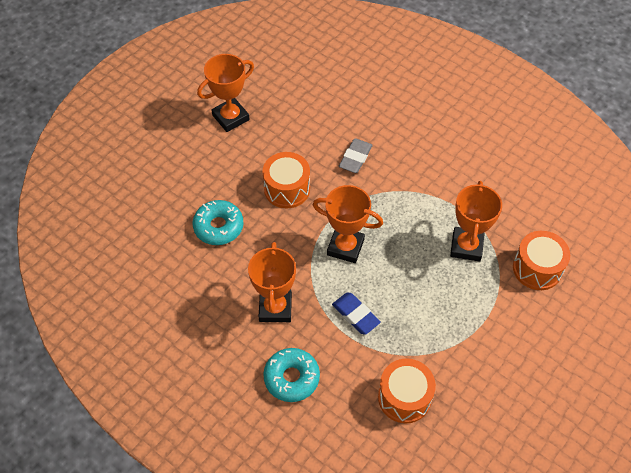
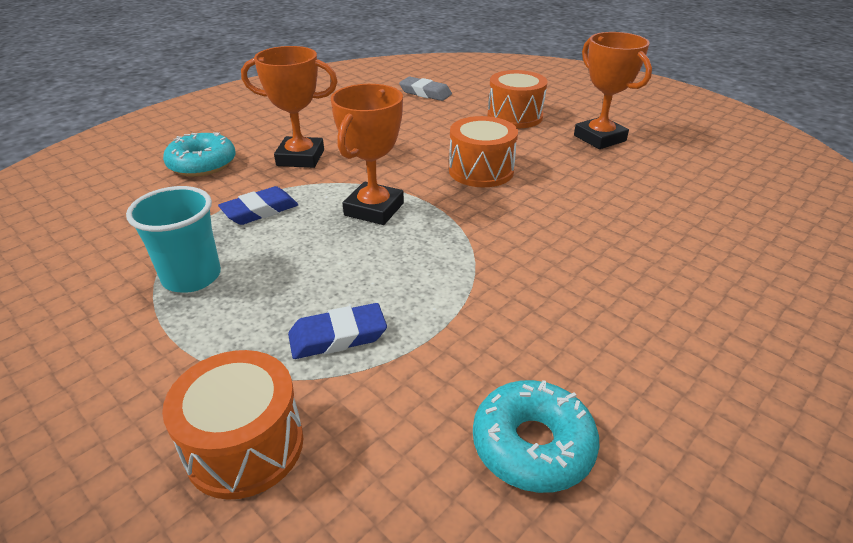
camera: 95 degrees right, 20 degrees down
turquoise donut [193,200,244,245] -> turquoise donut moved to [473,380,599,493]
grey eraser [339,138,373,173] -> grey eraser moved to [399,77,452,101]
orange drum [378,359,436,423] -> orange drum moved to [488,70,548,128]
orange trophy [450,181,502,262] -> blue eraser [288,303,387,359]
none -> turquoise cup [126,186,221,293]

